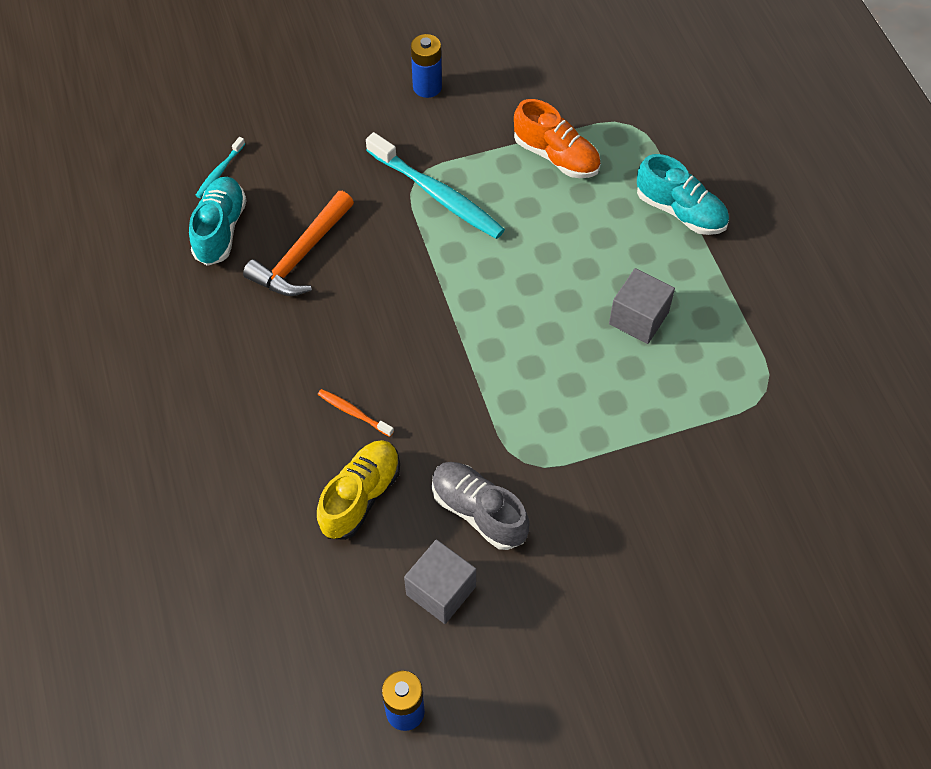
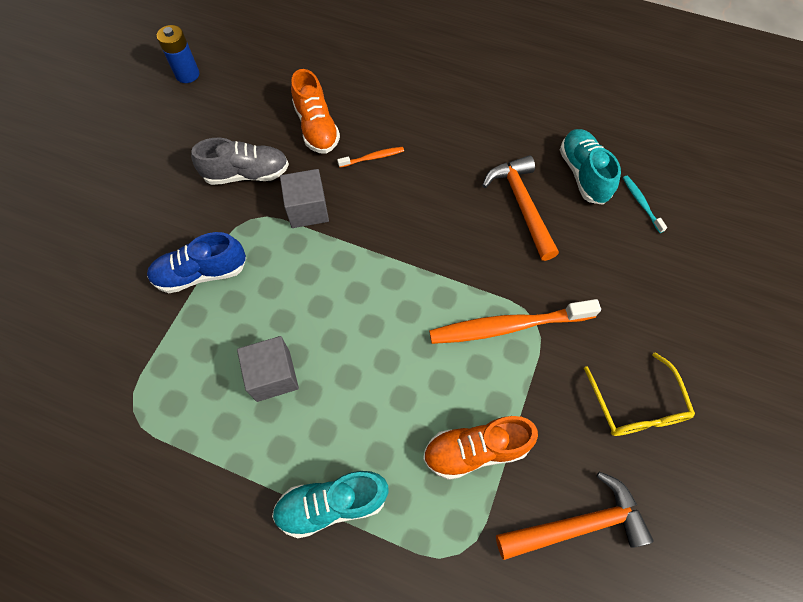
camera: 130 degrees right, 5 degrees up
turquoise shoe [189,177,247,266] -> turquoise shoe turned 150 degrees counterclockwise [560,129,621,205]
yellow shoe [317,440,400,540] -> orange shoe [291,69,340,154]
turquoise toothbrush [366,132,505,239] -> orange toothbrush [429,299,601,344]
grey cube [404,539,476,624] -> grey cube moved to [280,169,329,228]
blue battery [411,34,442,98] -> yellow glasses [584,352,695,436]
none -> blue shoe [147,232,246,293]
none -> orange hammer [496,471,654,560]

